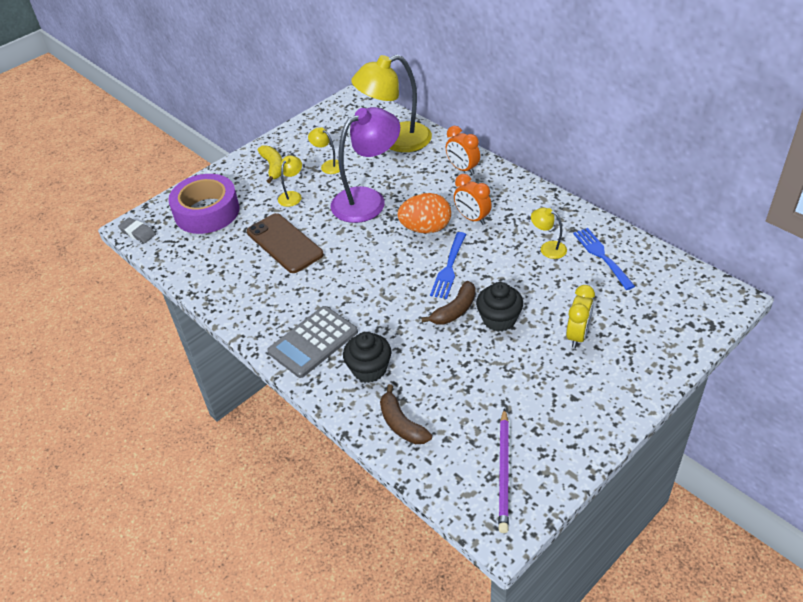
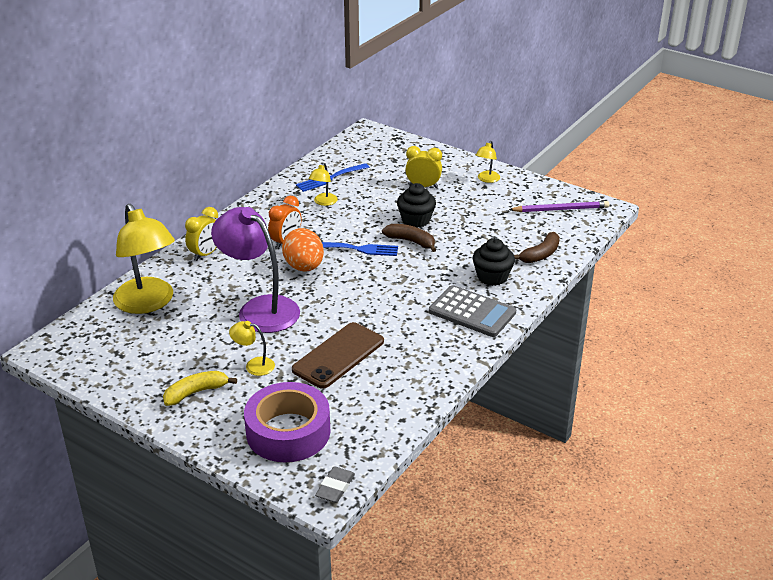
camera: 105 degrees left, 10 degrees down
yellow lamp [308,127,340,174] -> yellow lamp moved to [476,141,500,183]
orange clock [446,126,480,175] -> yellow clock [185,207,218,261]

